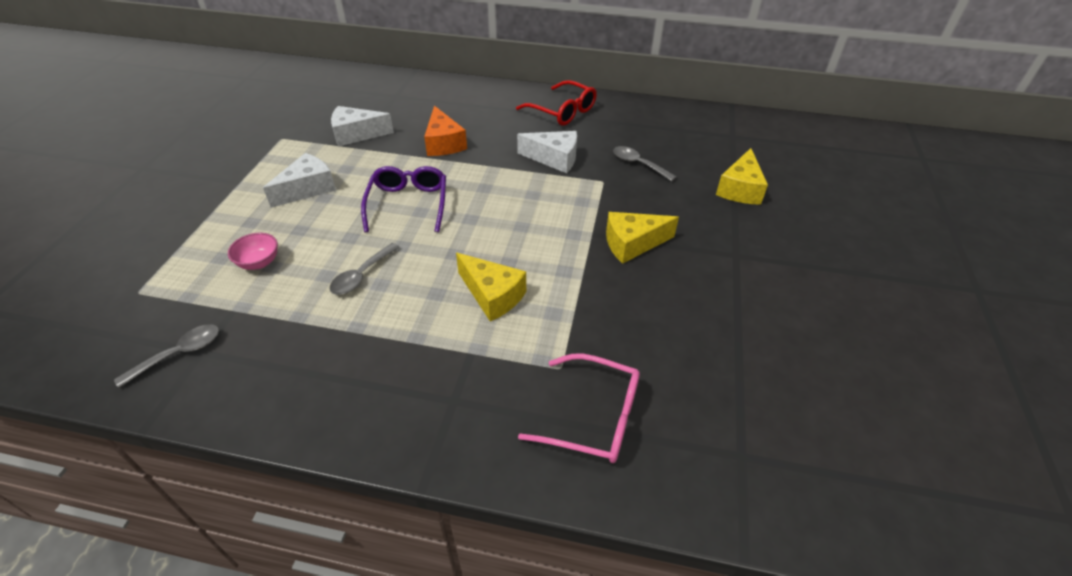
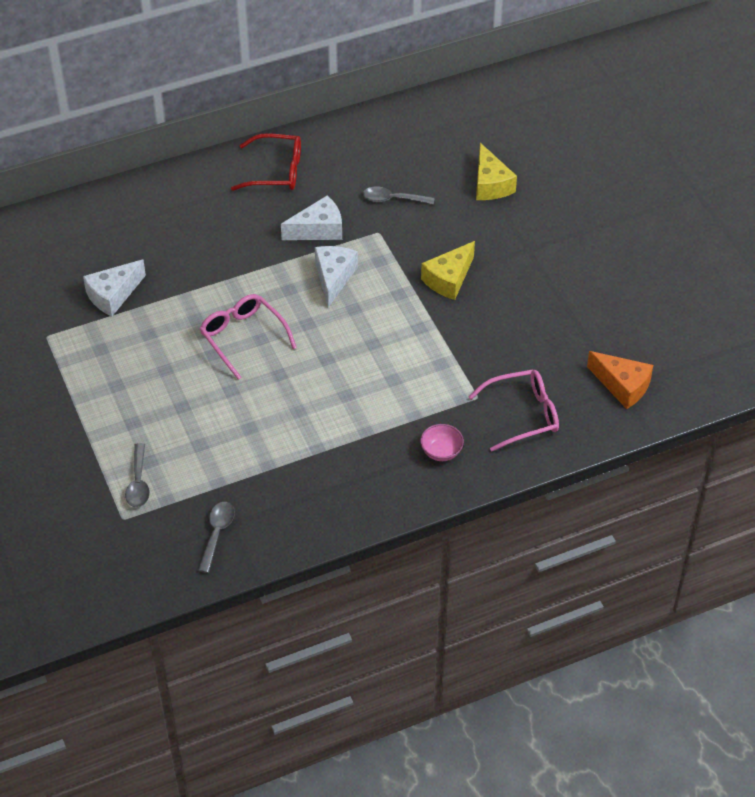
camera: 35 degrees left, 5 degrees up
pink bowl [228,233,278,270] -> pink bowl moved to [420,424,464,461]
white cheese [263,153,336,208] -> white cheese moved to [315,246,358,307]
grey spoon [329,243,400,295] -> grey spoon moved to [125,443,150,507]
purple glasses [361,166,446,232] -> pink glasses [200,294,297,380]
orange cheese [424,106,467,156] -> orange cheese moved to [587,351,653,409]
yellow cheese [456,253,526,321] -> none

